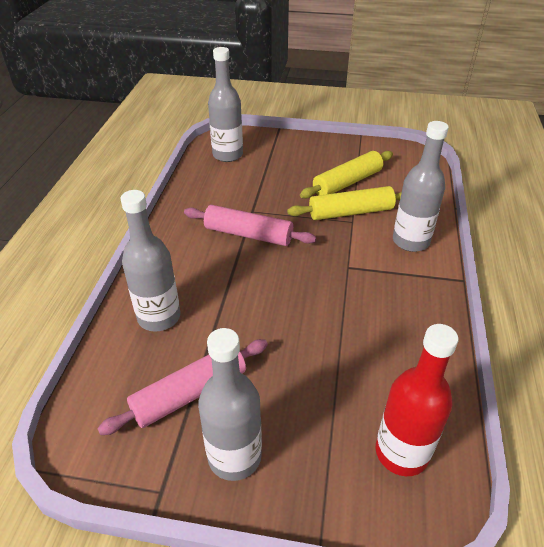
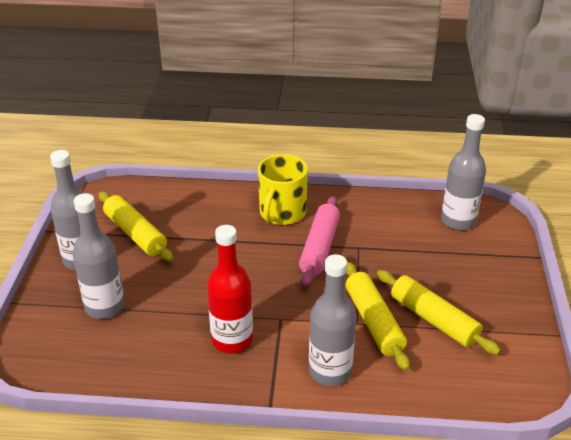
camera: 85 degrees right, 5 degrees down
pink rolling pin [97,339,268,435] -> yellow rolling pin [99,191,174,262]
grey bottle [120,190,180,331] -> grey bottle moved to [73,193,125,319]
red bottle [376,324,458,476] -> red bottle moved to [207,225,253,354]
none -> yellow mug [258,154,308,225]

